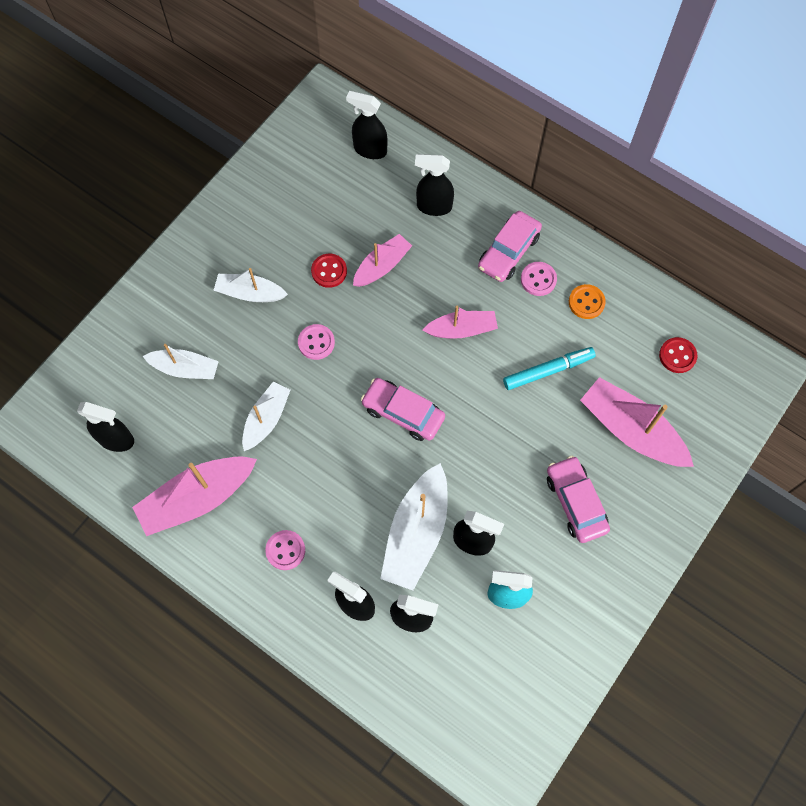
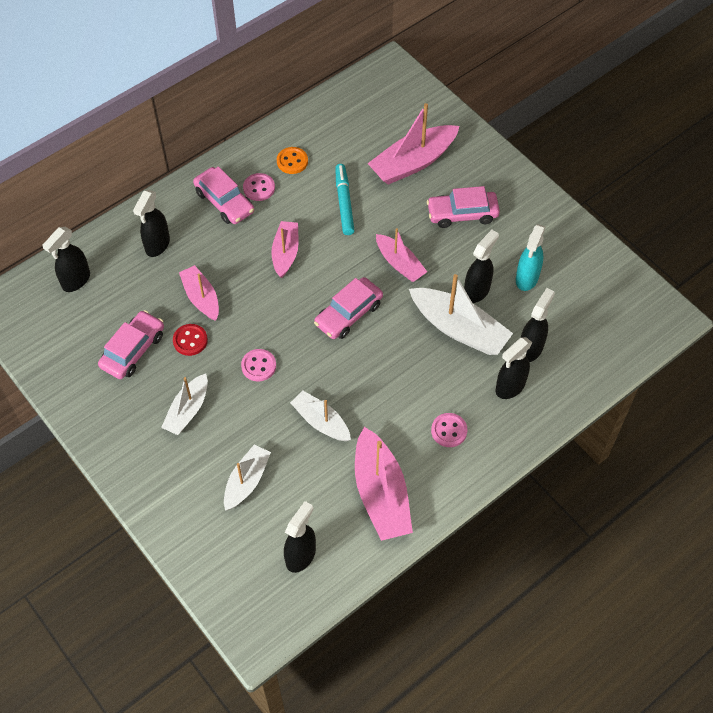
camera: 75 degrees left, 10 degrees down
red button [659,337,698,373] -> none
none -> pink car [98,310,164,379]
none -> pink boat [376,228,427,282]

